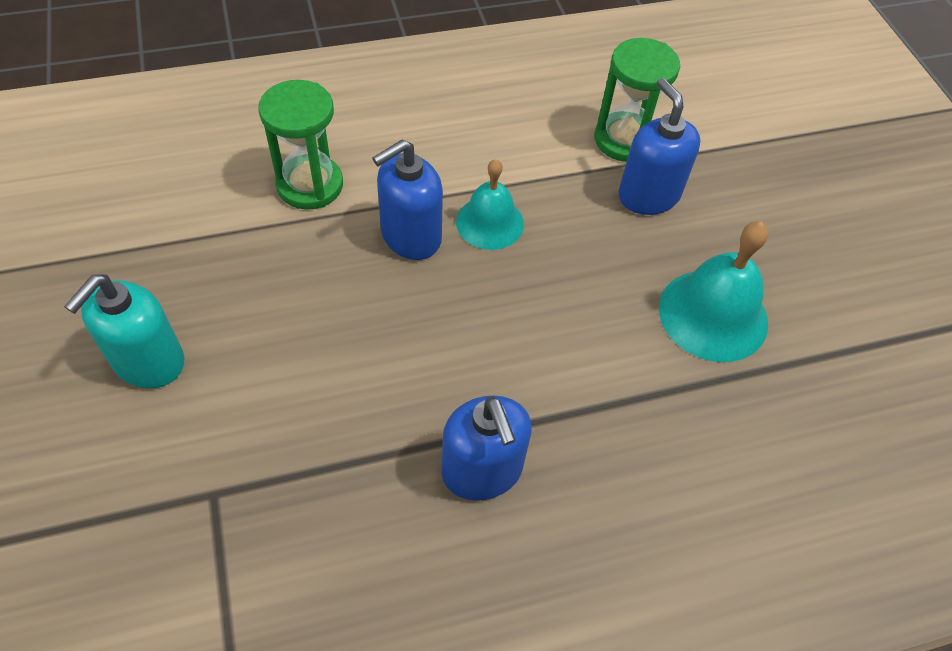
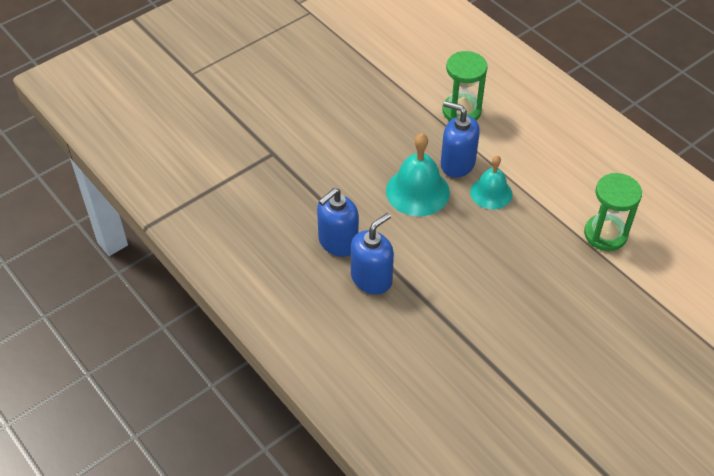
camera: 70 degrees right, 5 degrees down
turquoise soap dispenser [64,274,184,388] -> none
blue soap dispenser [618,78,701,215] -> blue soap dispenser moved to [351,213,394,294]
turquoise bell [659,221,768,362] -> turquoise bell moved to [386,133,450,216]

